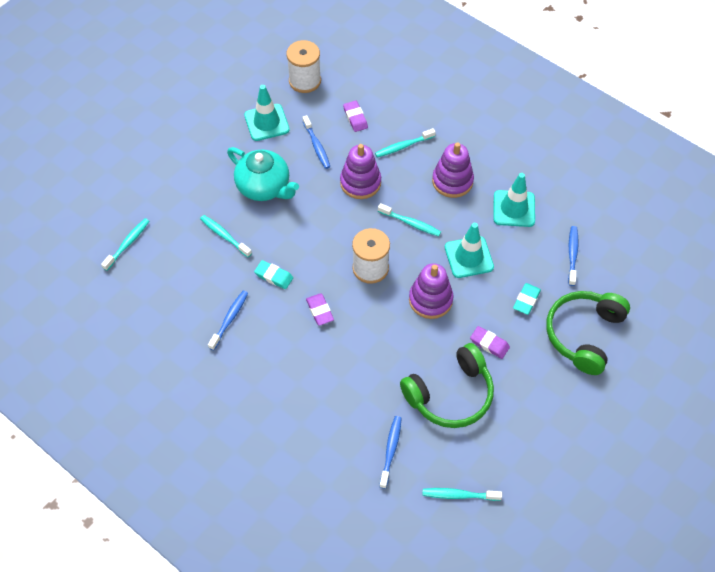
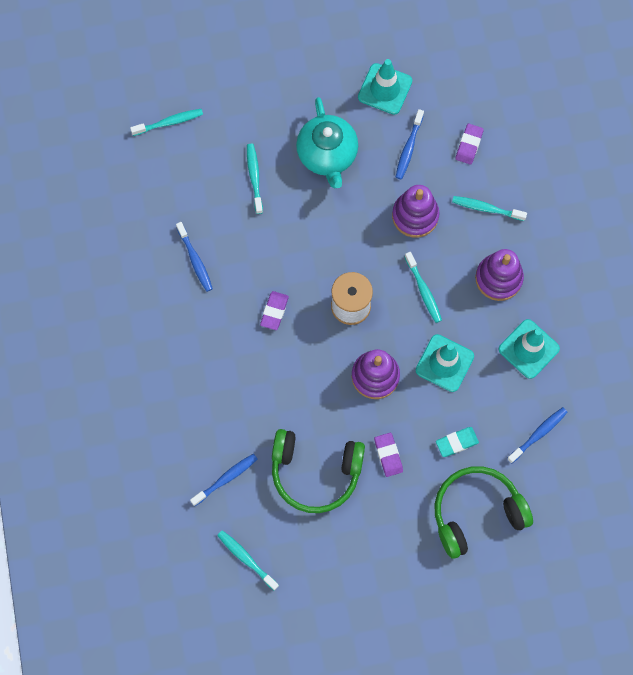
camera: 40 degrees right, 15 degrees up
blue toothbrush [208,291,248,350] -> blue toothbrush turned 90 degrees clockwise [176,222,213,292]
turquoise eraser [254,260,293,289] -> none
white spool [286,40,321,93] -> none

